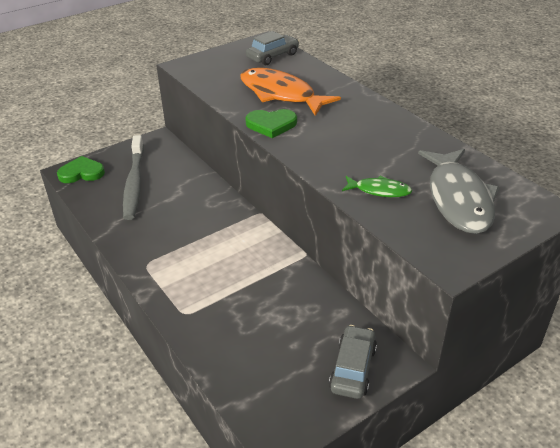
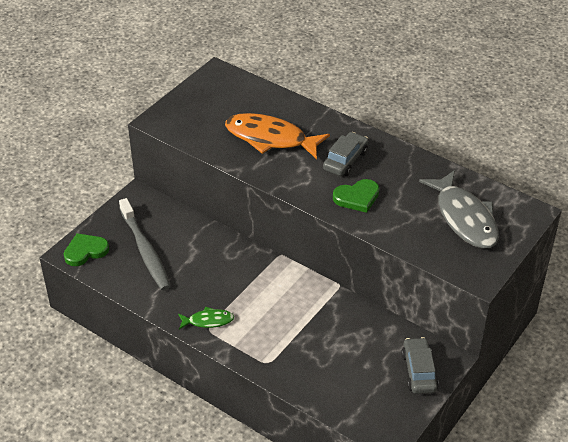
camera: 20 degrees left, 5 degrees up
green heart [245,109,297,138] -> green heart moved to [333,179,379,213]
grey car [246,31,299,65] -> grey car moved to [323,132,368,176]
green fish [342,176,412,197] -> green fish moved to [178,307,234,330]

